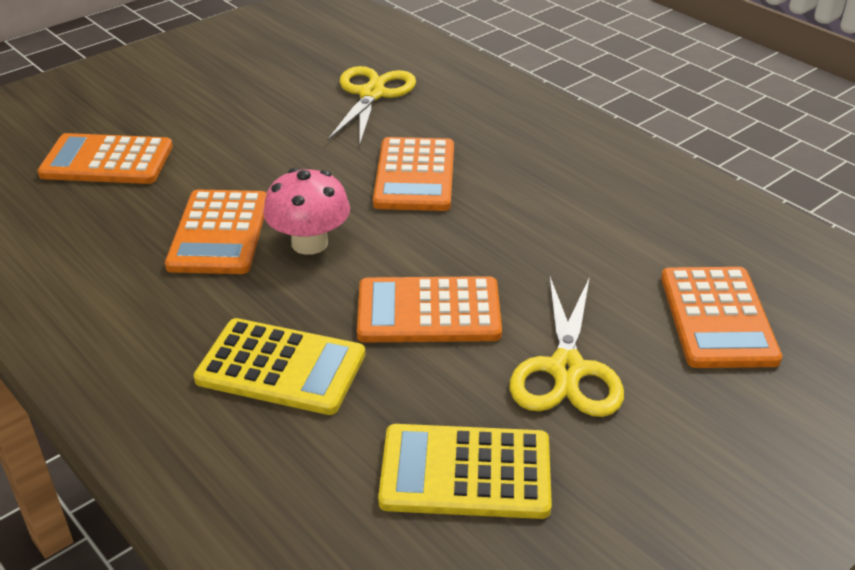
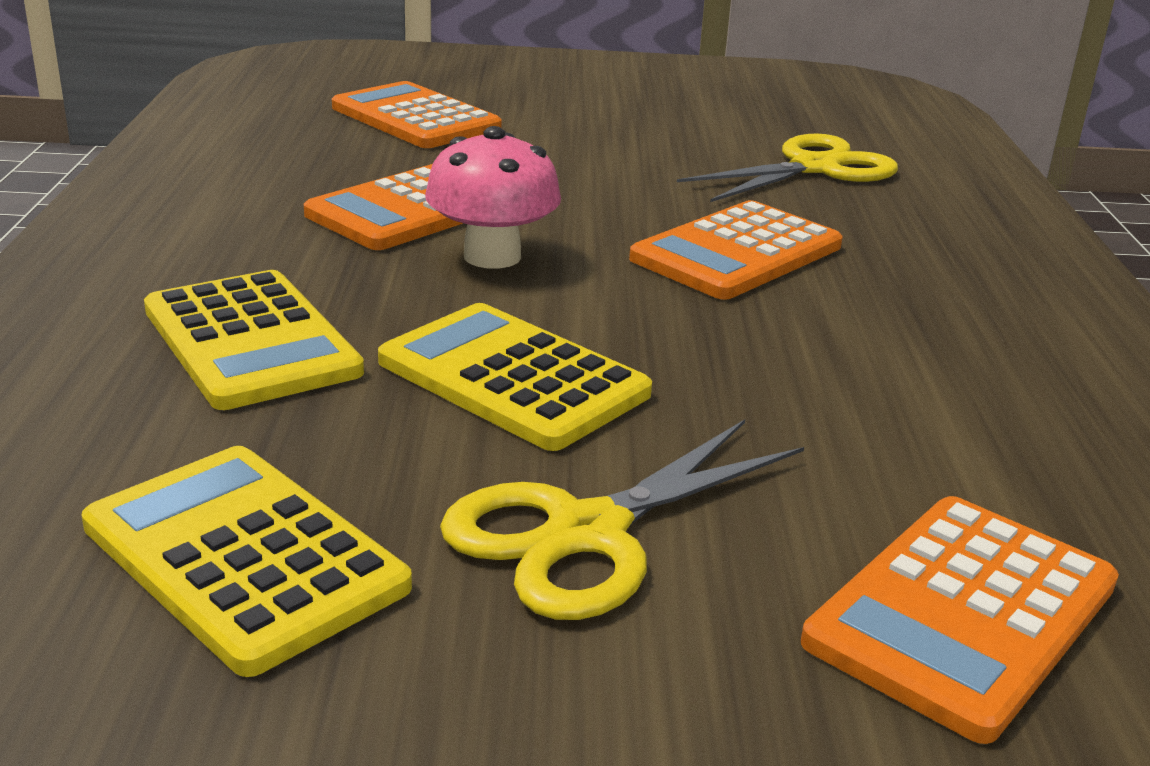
camera: 40 degrees right, 10 degrees down
orange calculator [357,276,502,342] -> yellow calculator [378,303,652,451]

